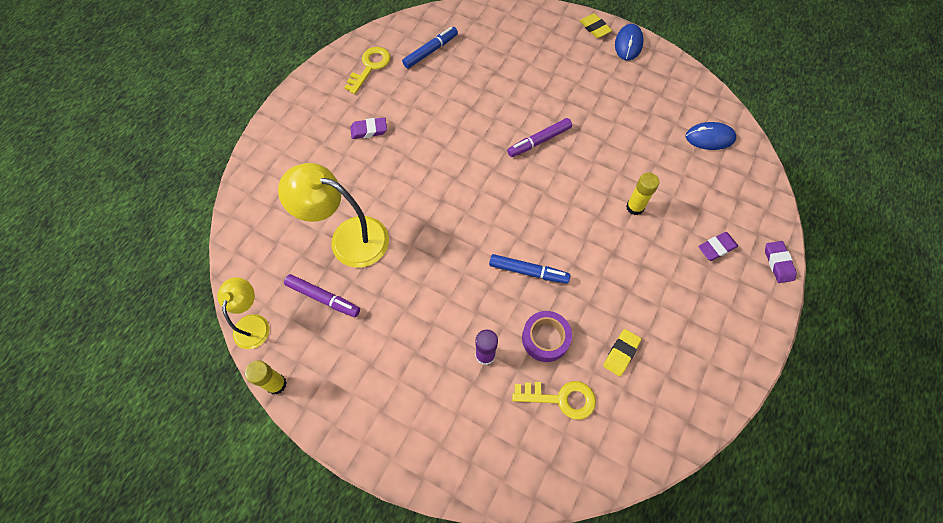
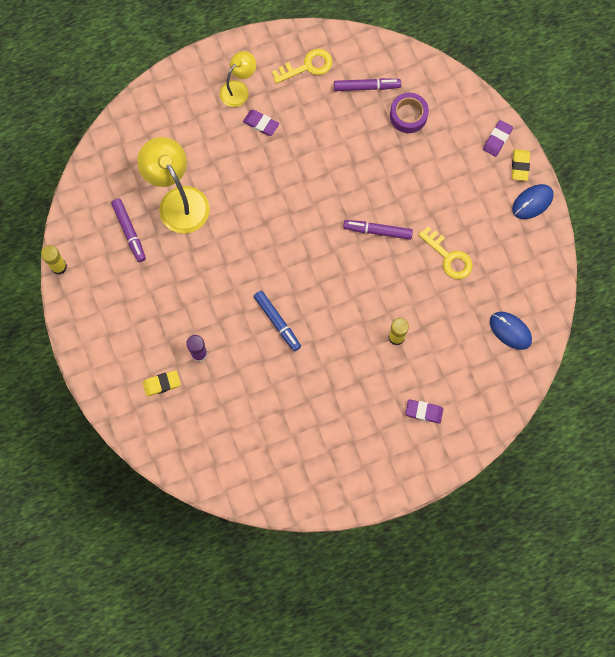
camera: 40 degrees right, 10 degrees up
yellow lamp [217,277,270,349] -> yellow lamp moved to [220,51,256,107]
blue marker [402,27,458,68] -> purple marker [334,78,401,91]
yellow key [512,381,596,420] -> yellow key moved to [418,227,473,279]
purple tape [522,311,572,362] -> purple tape moved to [390,93,429,133]
yellow eraser [603,329,641,376] -> yellow eraser moved to [143,370,181,397]
purple eraser [765,241,797,283] -> purple eraser moved to [483,120,513,157]

